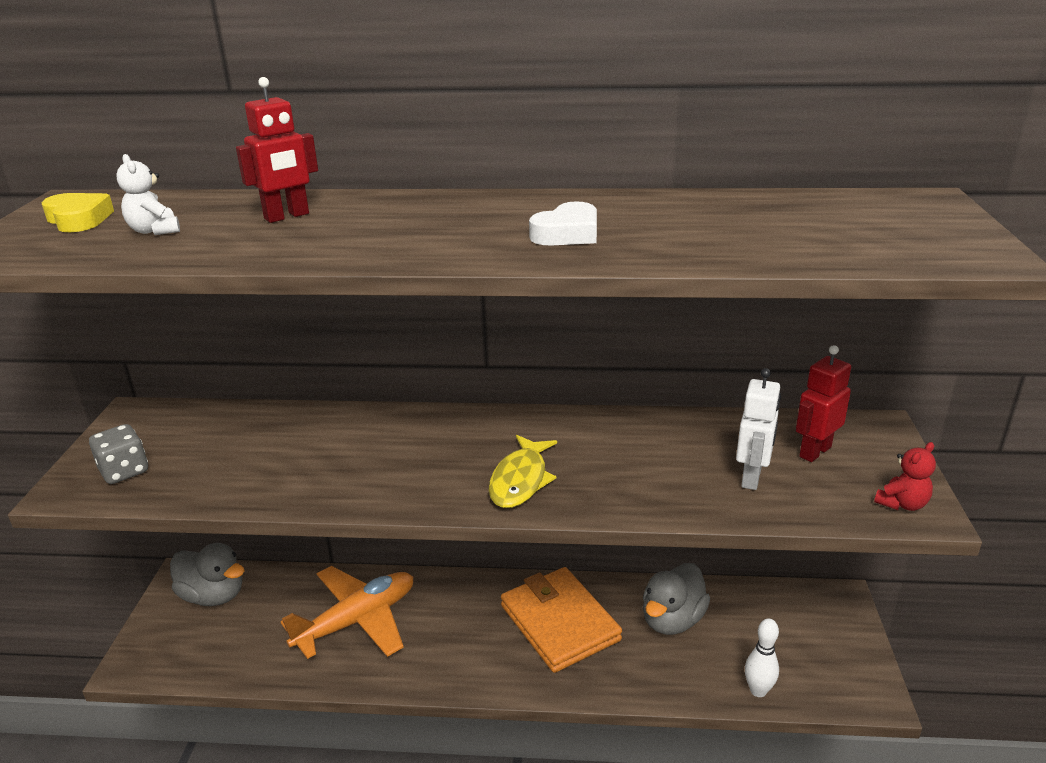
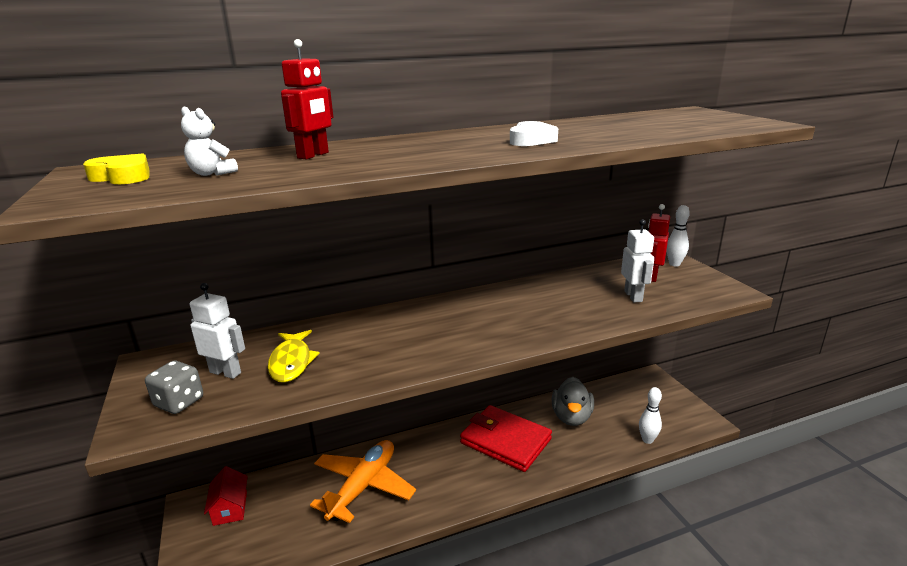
camera: 25 degrees left, 5 degrees down
grey duck [170,543,245,606] -> red house [204,466,248,526]
yellow fish [488,435,557,508] -> yellow fish moved to [268,330,320,383]
orange wallet [501,567,622,673] -> red wallet [460,405,552,472]
red teddy bear [874,442,936,511] -> none
none -> white robot [190,283,245,379]
none -> white bowling pin [666,205,690,267]

